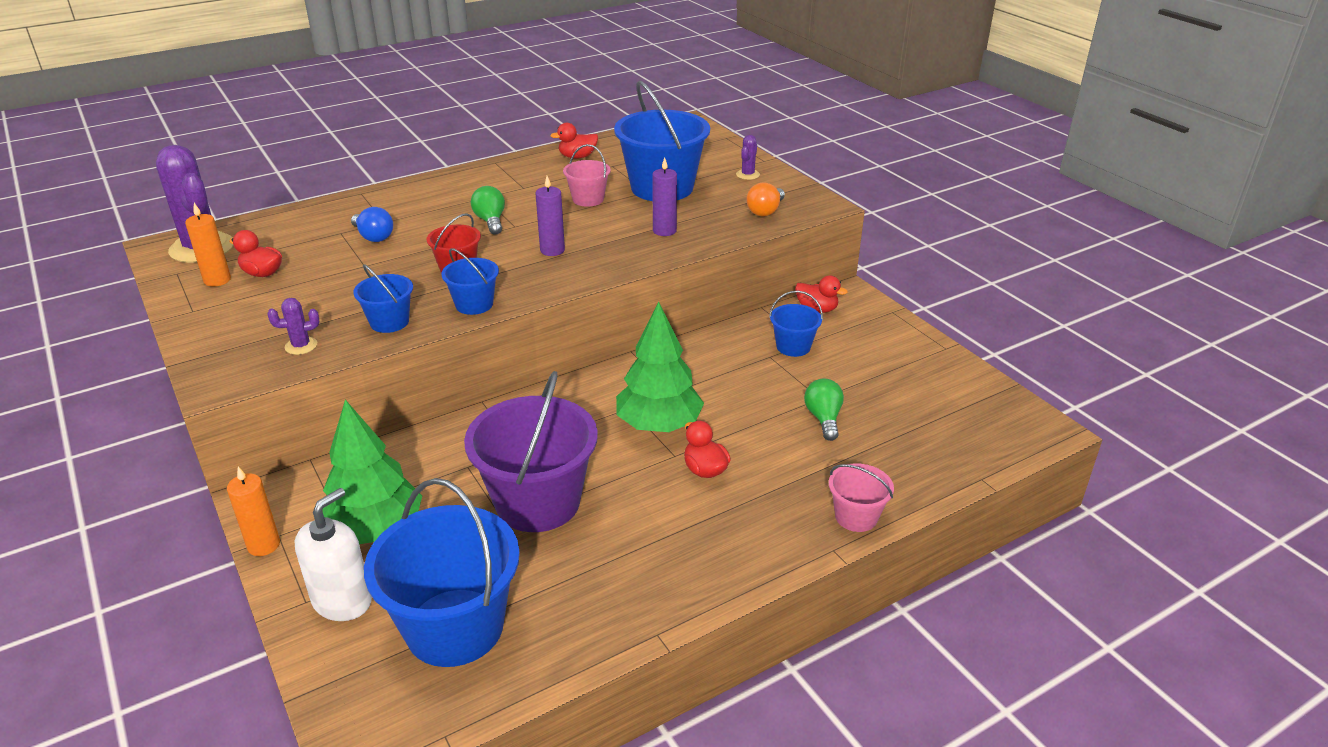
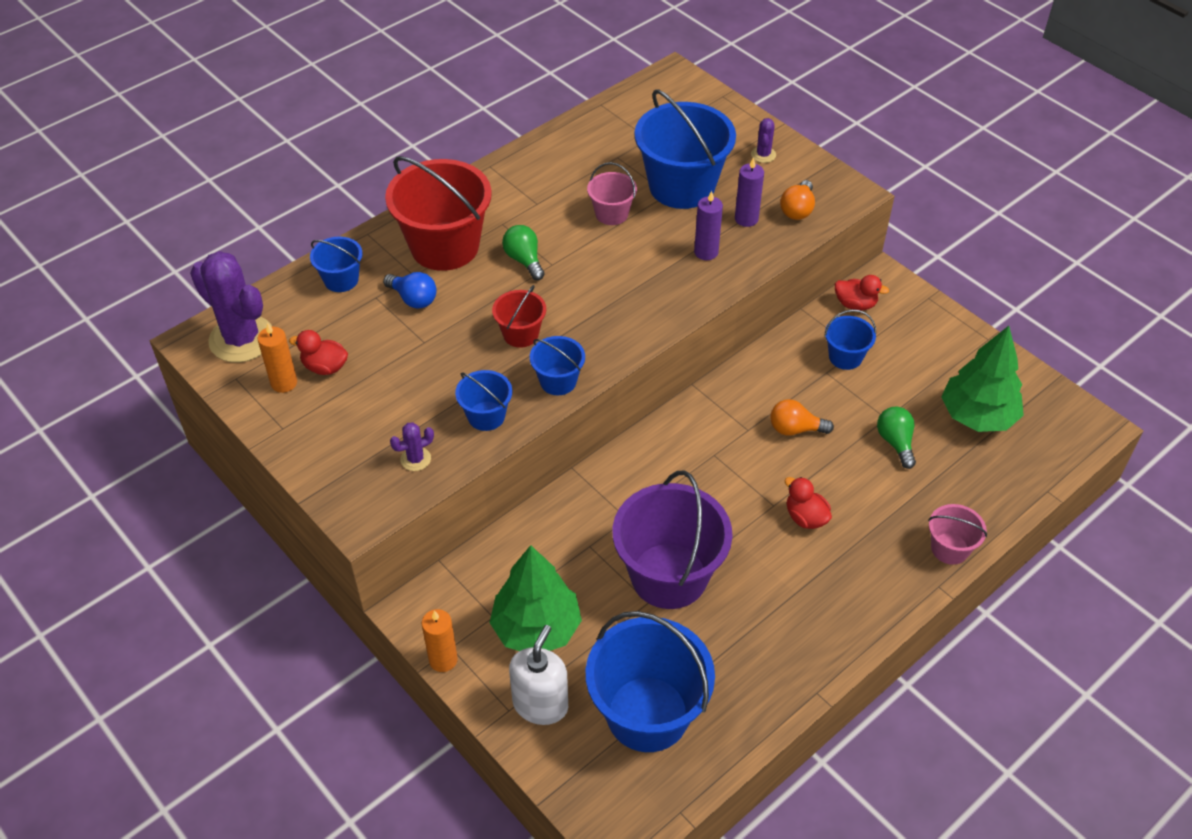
camera: 10 degrees left, 15 degrees up
purple candle [536,176,565,256] -> purple candle moved to [735,157,764,227]
red duck [550,122,598,159] -> none
green tree [616,302,704,432] -> green tree moved to [941,326,1024,432]
none -> blue bucket [310,236,363,292]
none -> red bucket [385,156,492,271]
none -> orange light bulb [770,399,834,436]

